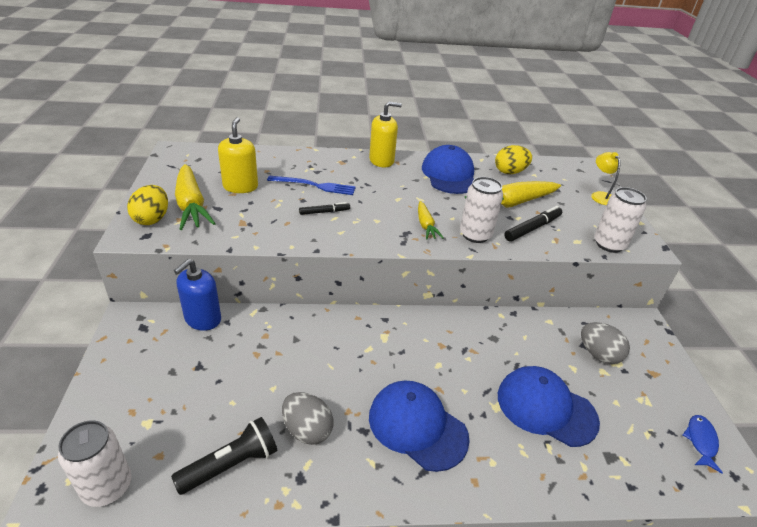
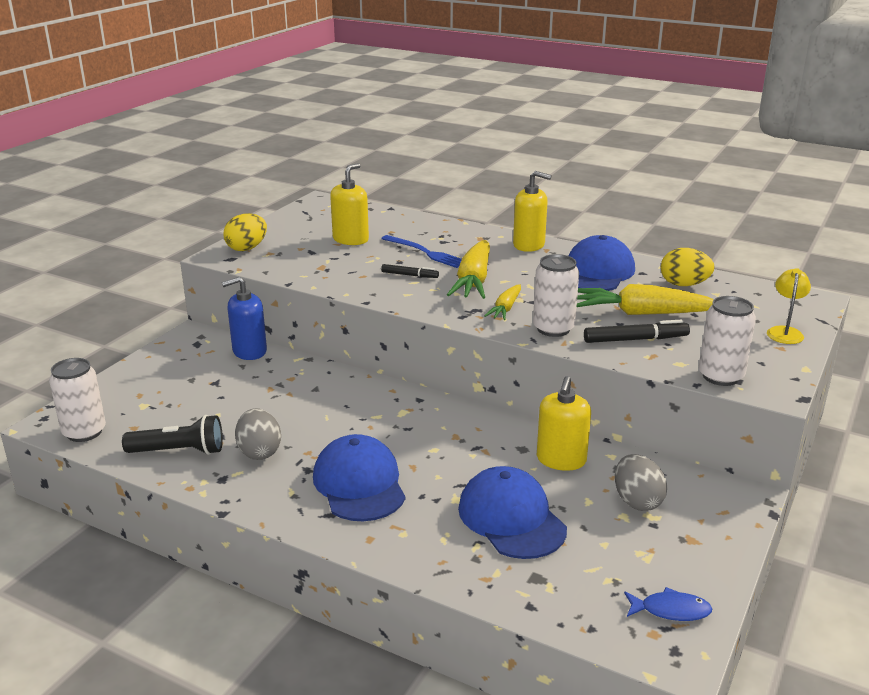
camera: 35 degrees right, 10 degrees down
yellow carrot [175,164,216,230] -> yellow carrot moved to [447,240,490,299]
blue fish [683,415,723,473] -> blue fish turned 45 degrees clockwise [624,587,713,621]
none -> yellow soap dispenser [537,376,591,471]

